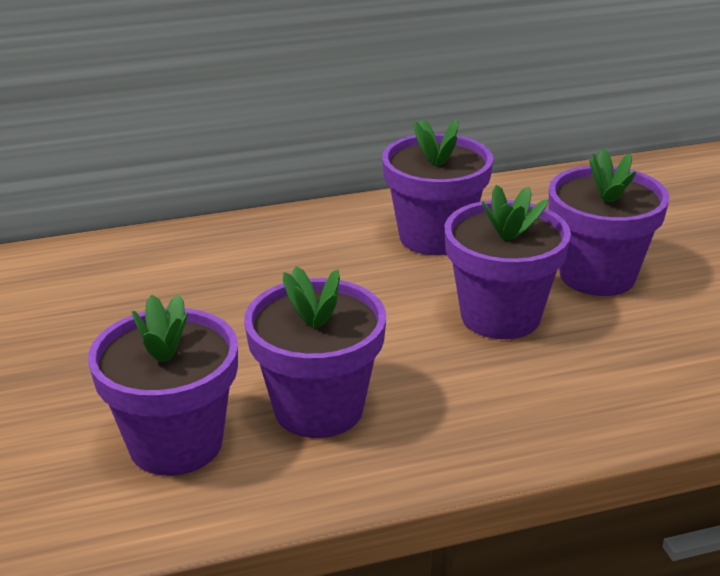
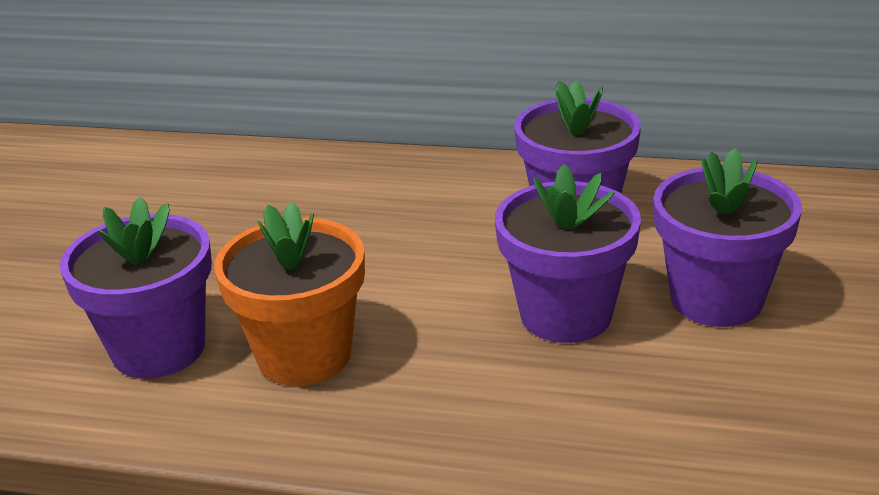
camera: 30 degrees right, 0 degrees up
purple flower pot [244,266,386,438] -> orange flower pot [214,202,365,386]

